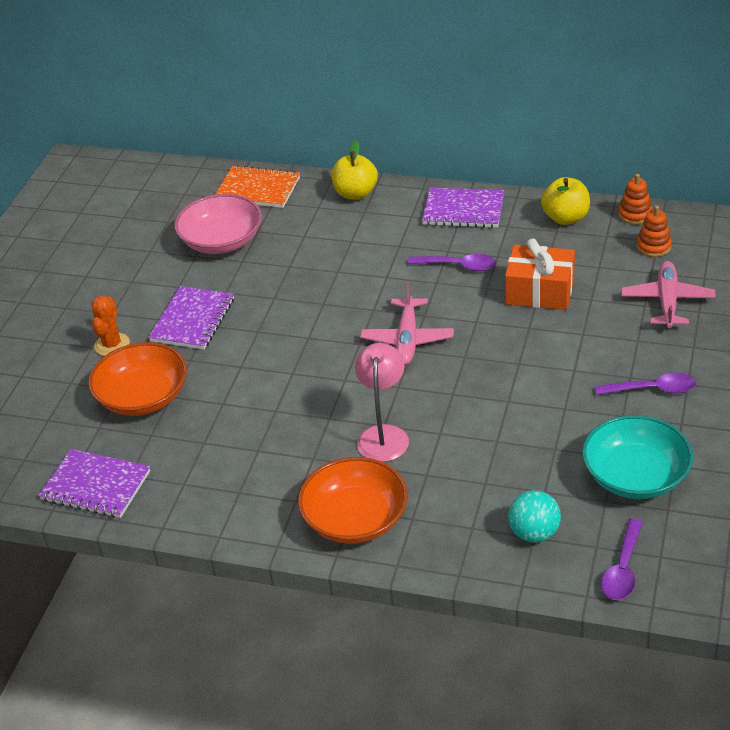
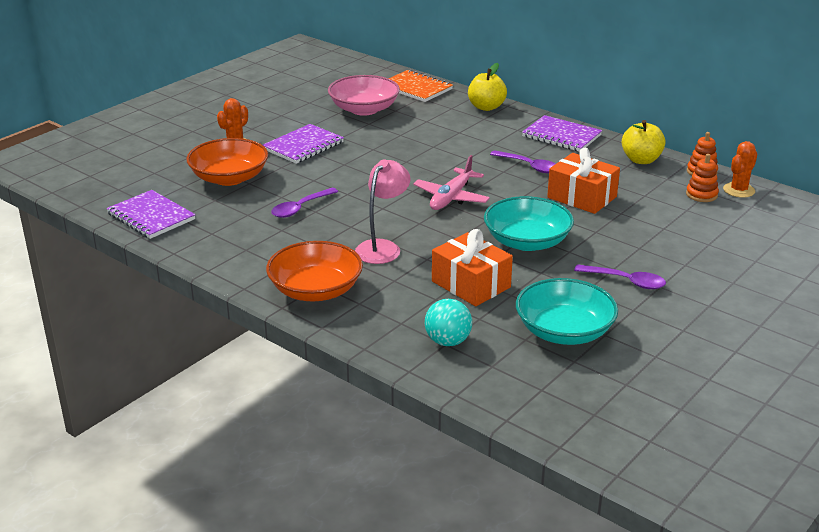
camera: 20 degrees right, 10 degrees down
purple spoon [601,518,643,600] -> purple spoon moved to [271,188,338,218]
pink plane [621,261,716,328] -> none
none -> orange gift [432,229,513,306]
none -> turquoise bowl [484,196,574,251]
none -> orange cactus [723,141,757,198]

